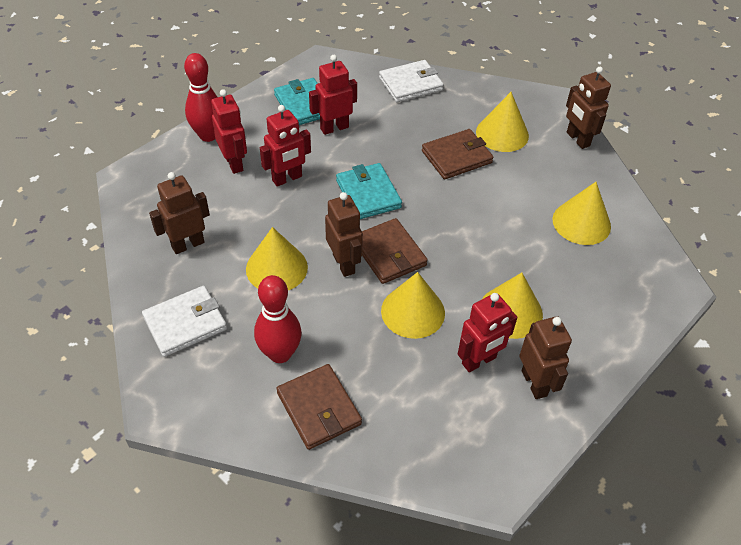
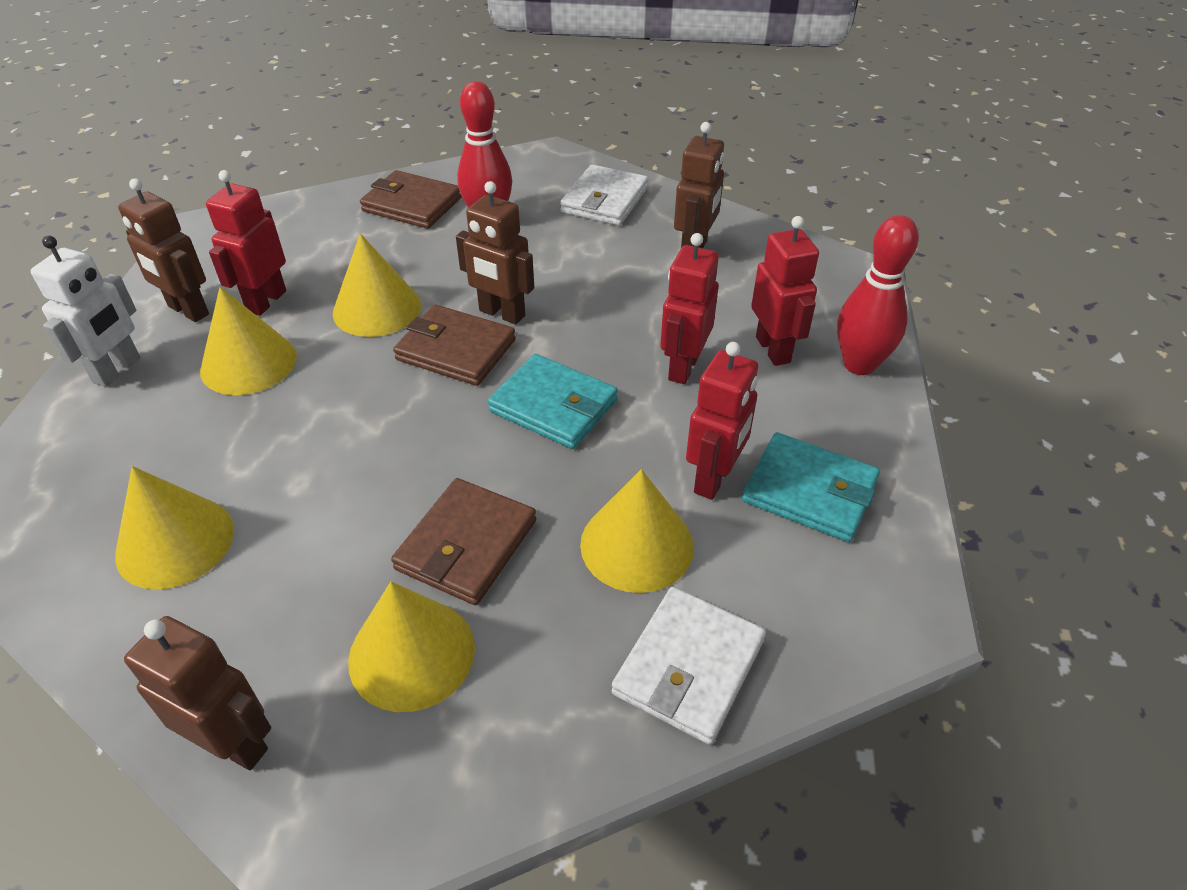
camera: 145 degrees right, 5 degrees down
red robot [211,89,247,174] -> red robot turned 135 degrees counterclockwise [751,216,819,366]
yellow cone [246,227,308,290] -> yellow cone moved to [580,469,694,593]
none -> white robot [31,236,141,387]

